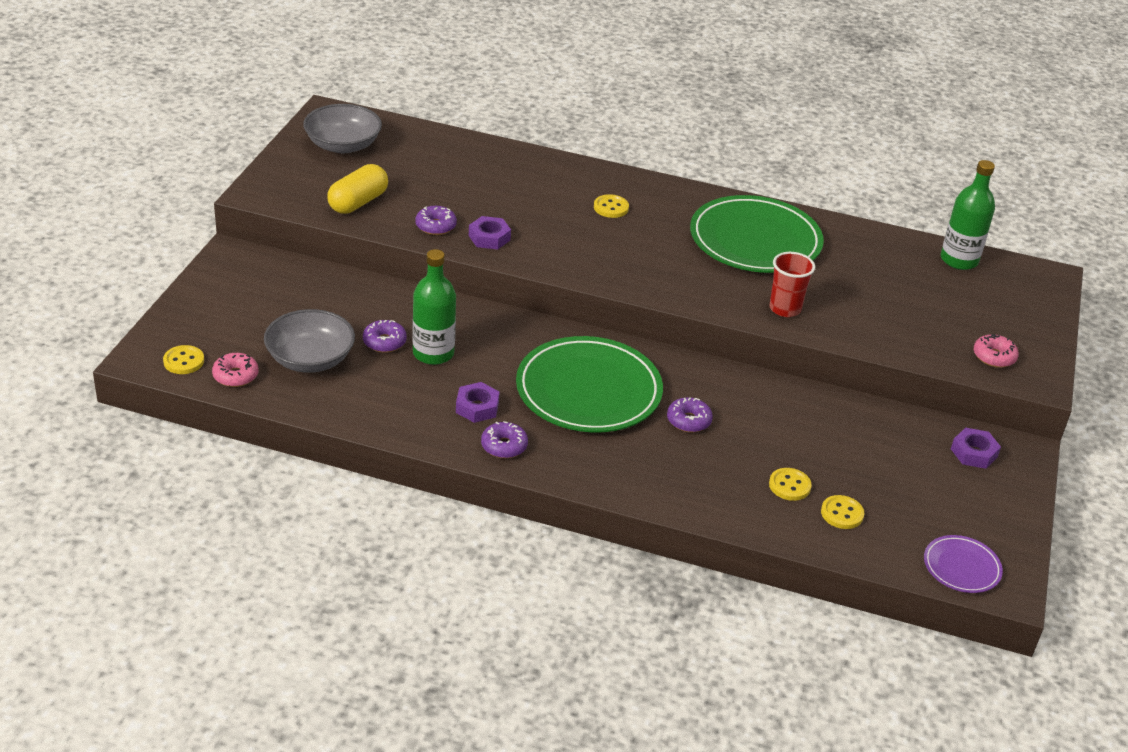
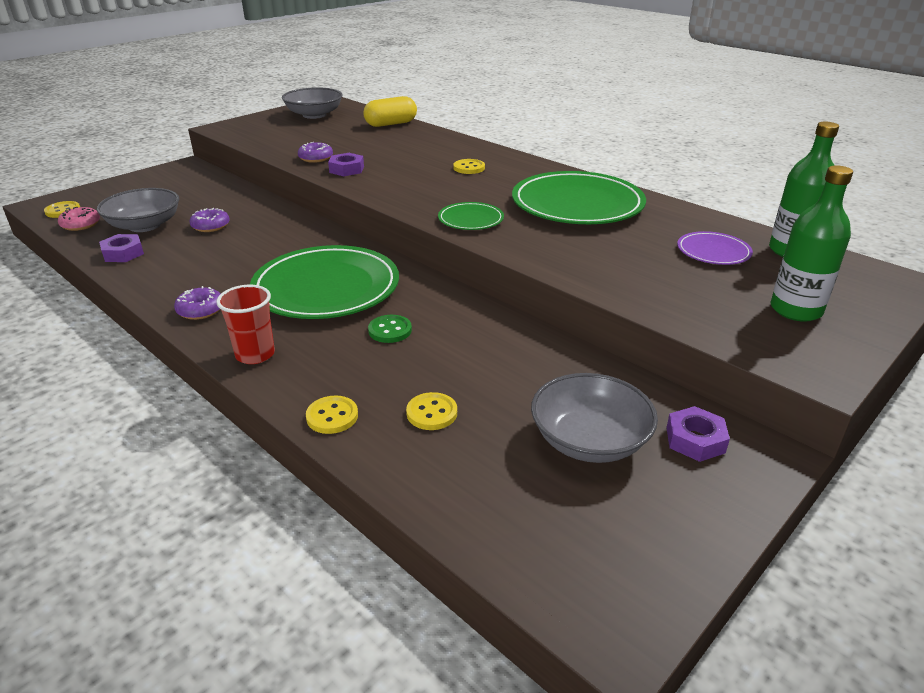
camera: 30 degrees right, 5 degrees down
yellow capsule [327,164,388,214] -> yellow capsule moved to [363,96,417,127]
green bottle [412,249,456,365] -> green bottle moved to [771,165,853,322]
purple nut [456,382,500,423] -> purple nut moved to [99,234,144,262]
purple donut [667,397,713,432] -> green button [368,315,412,343]
red cup [769,252,815,317] -> red cup moved to [216,285,275,364]
yellow button [821,495,864,529] -> yellow button moved to [306,396,358,434]
purple plate [924,535,1003,593] -> purple plate moved to [677,231,753,265]
pink donut [974,334,1019,368] -> none
none -> green plate [438,202,504,230]
none -> grey bowl [531,373,658,463]

